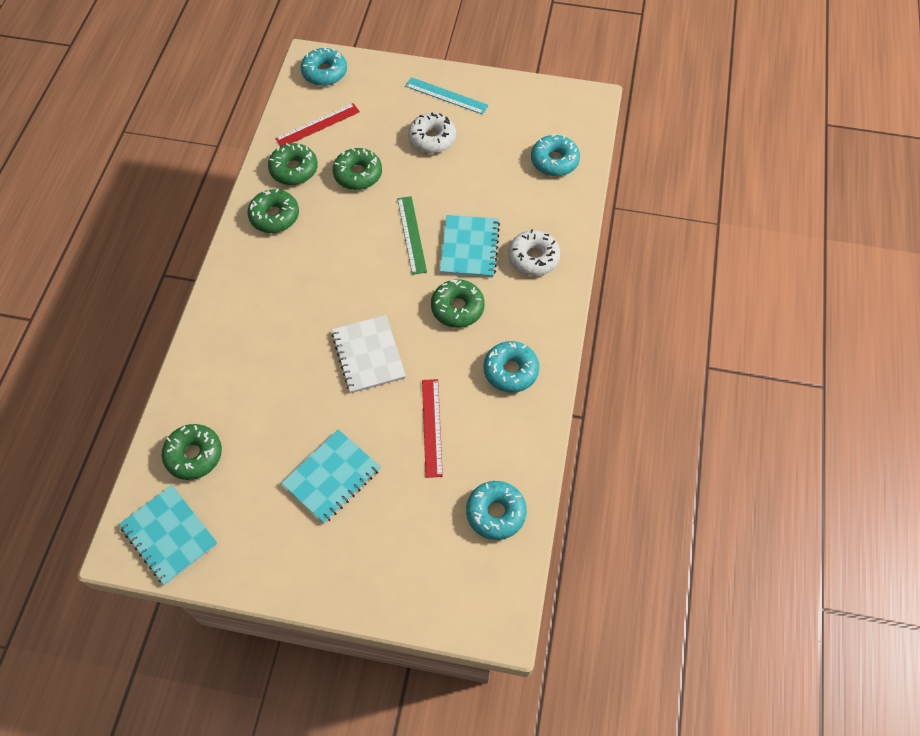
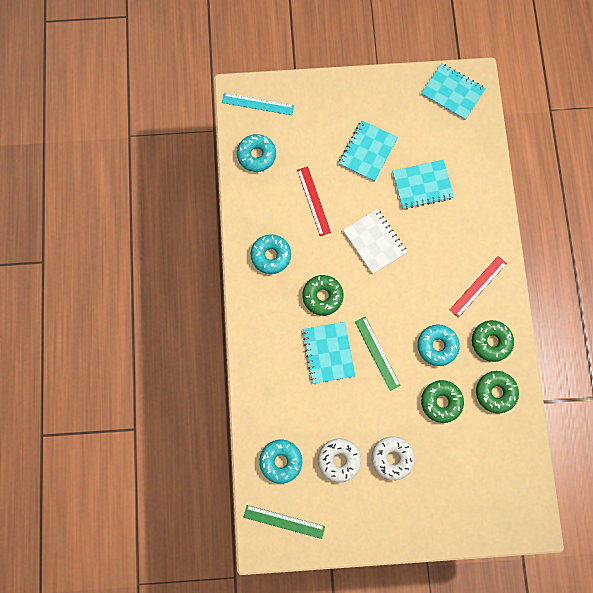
camera: 165 degrees right, 15 degrees up
green donut [162,424,222,480] -> none
red ruler [275,103,360,146] -> red ruler moved to [449,256,507,318]
turquoise donut [301,47,347,86] -> turquoise donut moved to [418,324,460,366]
turquoise ruler [405,77,489,115] -> turquoise ruler moved to [222,93,294,115]
white donut [508,229,560,276] -> white donut moved to [318,438,361,483]
none -> green ruler [243,505,325,539]
none -> turquoise notebook [392,160,454,209]

